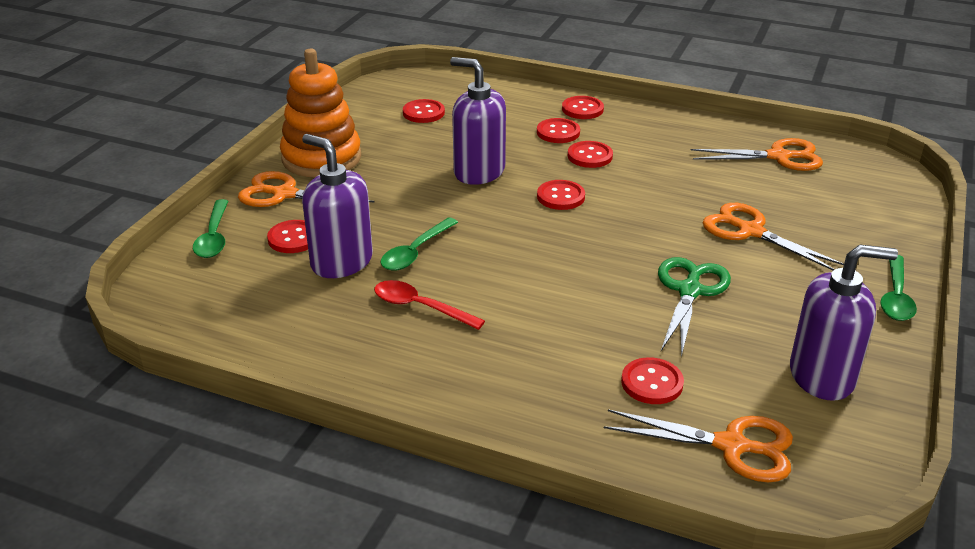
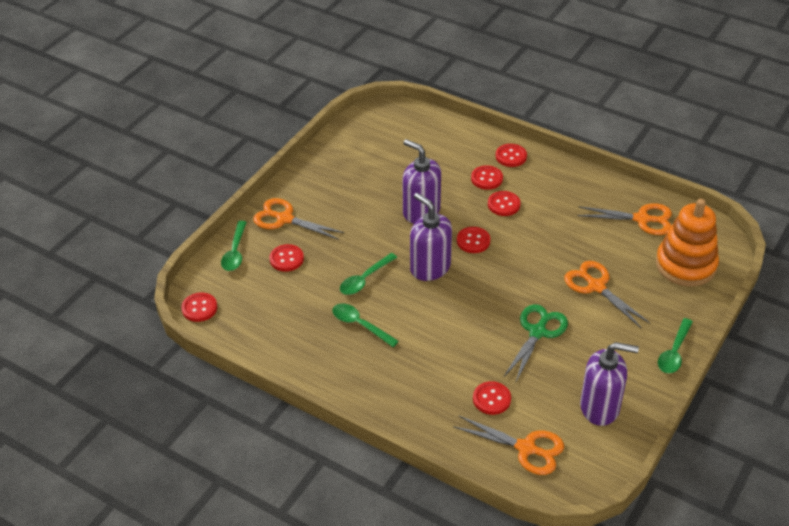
camera: 10 degrees right, 10 degrees up
orange stacking toy [280,49,361,177] -> orange stacking toy moved to [655,199,719,287]
purple soap dispenser [302,134,373,278] -> purple soap dispenser moved to [410,193,452,281]
red spoon [374,280,485,330] -> green spoon [332,304,399,347]
red button [403,99,445,123] -> red button moved to [181,293,217,322]

